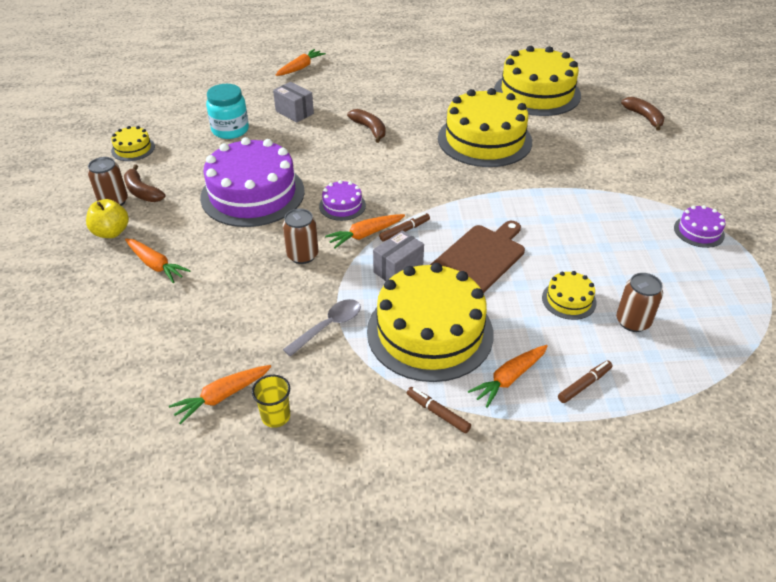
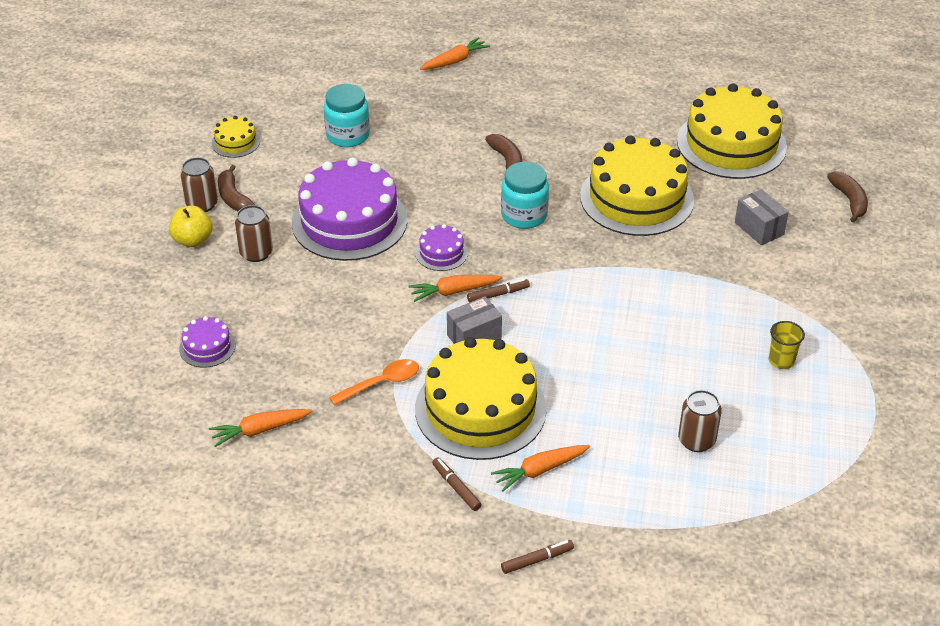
camera: 15 degrees right, 0 degrees up
orange carrot [125,238,191,283] -> none
yellow cup [252,375,290,428] -> yellow cup moved to [769,321,805,369]
grey box [273,82,314,123] -> grey box moved to [735,189,789,245]
brown can [282,209,318,264] -> brown can moved to [235,205,273,262]
grey spoon [283,299,361,357] -> orange spoon [329,359,419,405]
brown cutting board [430,221,525,293] -> none
yellow cake [542,271,597,320] -> none
brown marker [558,360,613,403] -> brown marker moved to [501,540,574,574]
purple cake [674,205,725,248] -> purple cake moved to [179,316,236,368]
none -> turquoise jar [501,162,549,229]

